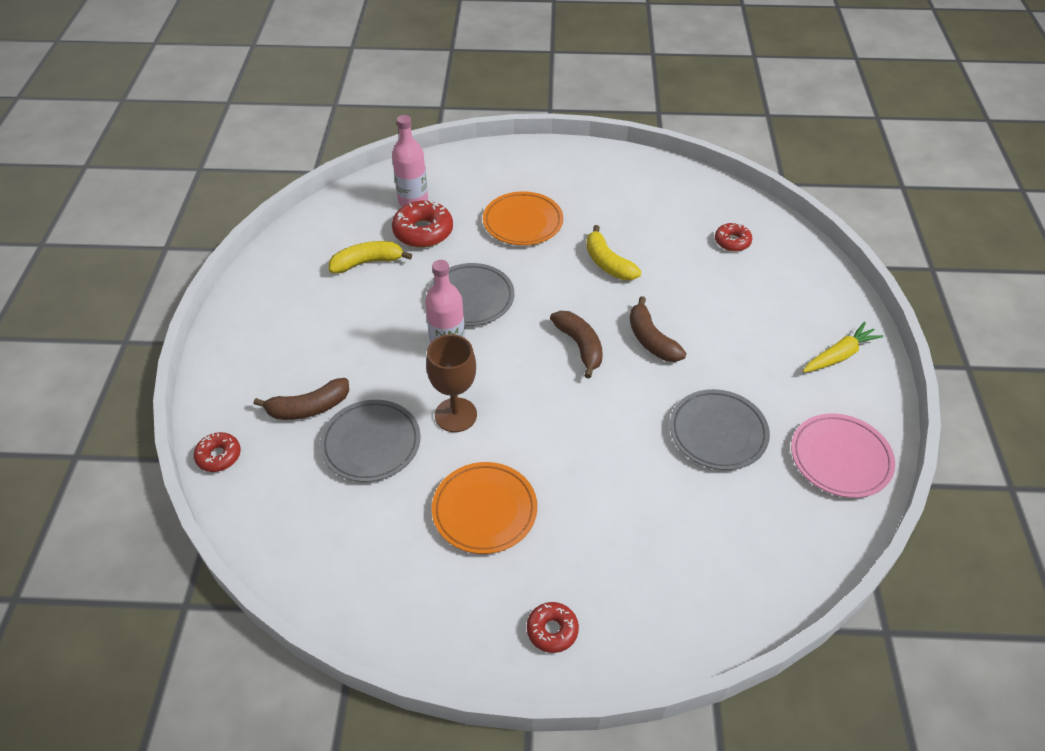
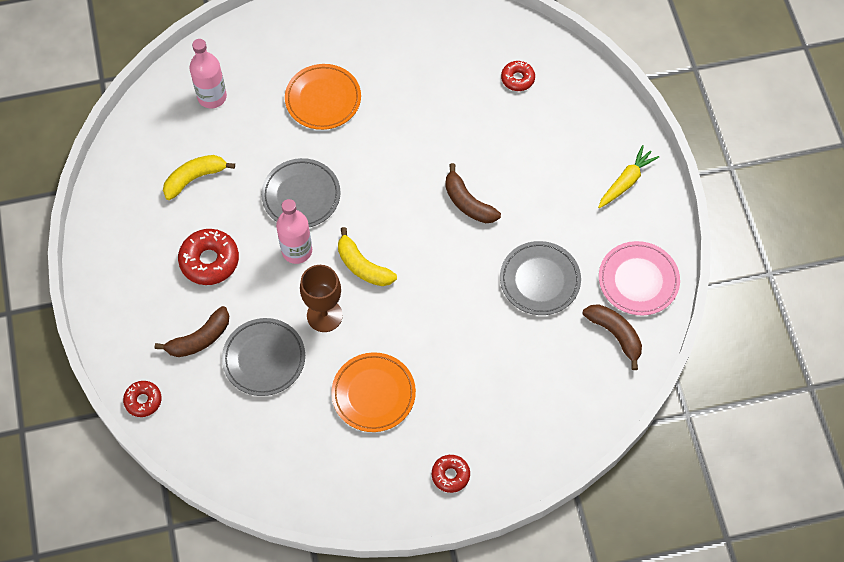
camera: 15 degrees left, 15 degrees up
red donut [392,201,453,248] -> red donut moved to [178,229,239,285]
brown banana [550,311,603,379] -> brown banana moved to [583,304,642,370]
yellow banana [586,225,642,280] -> yellow banana moved to [338,227,397,286]

